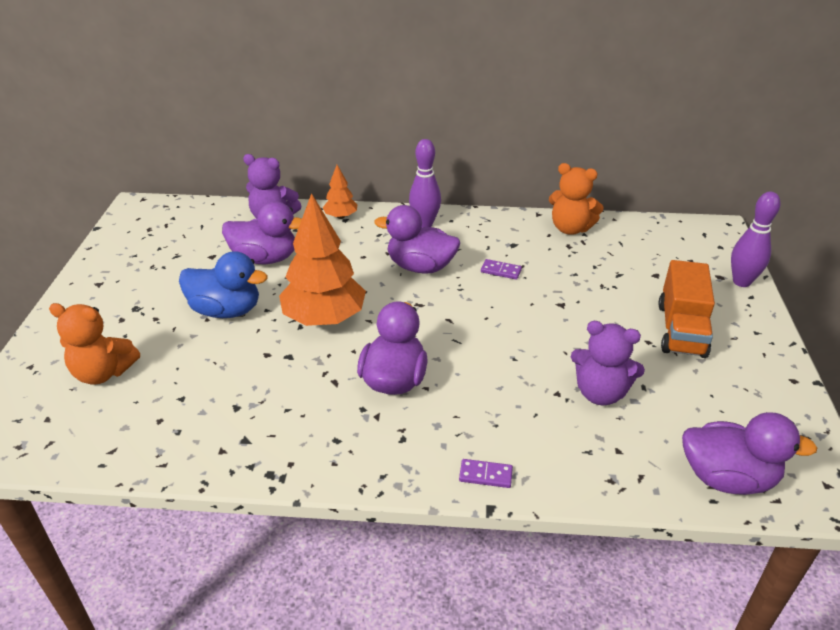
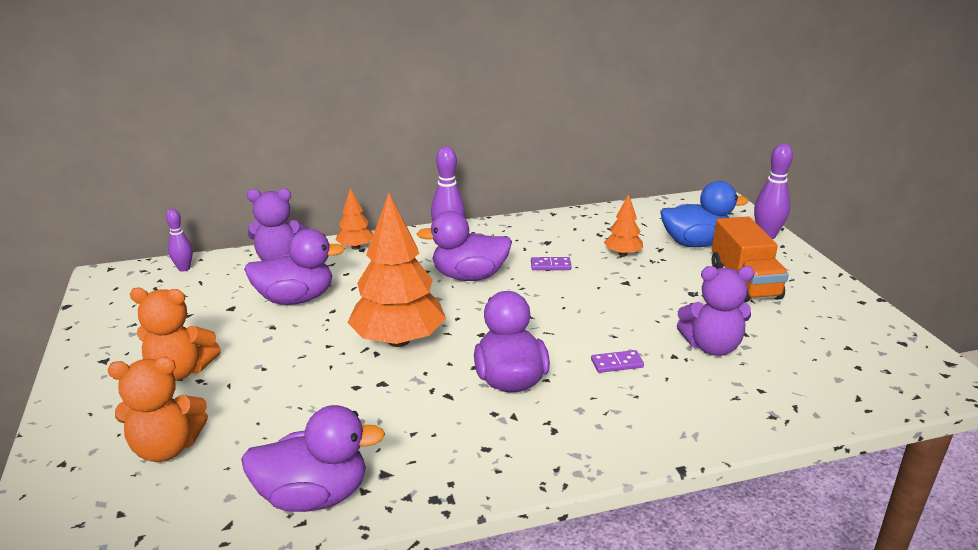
camera: 20 degrees left, 10 degrees down
blue duck [179,251,268,318] -> blue duck moved to [660,181,748,247]
purple domino [459,459,513,488] -> purple domino moved to [591,350,644,373]
orange teddy bear [549,163,603,235] -> orange teddy bear moved to [130,288,221,381]
purple duck [682,412,817,495] -> purple duck moved to [241,405,385,512]
none -> purple bowling pin [166,209,193,272]
none -> orange tree [604,194,643,257]

